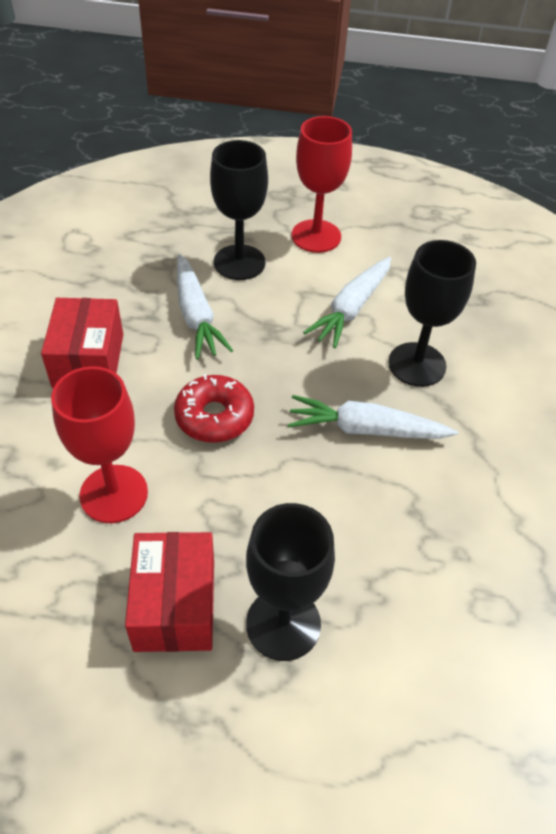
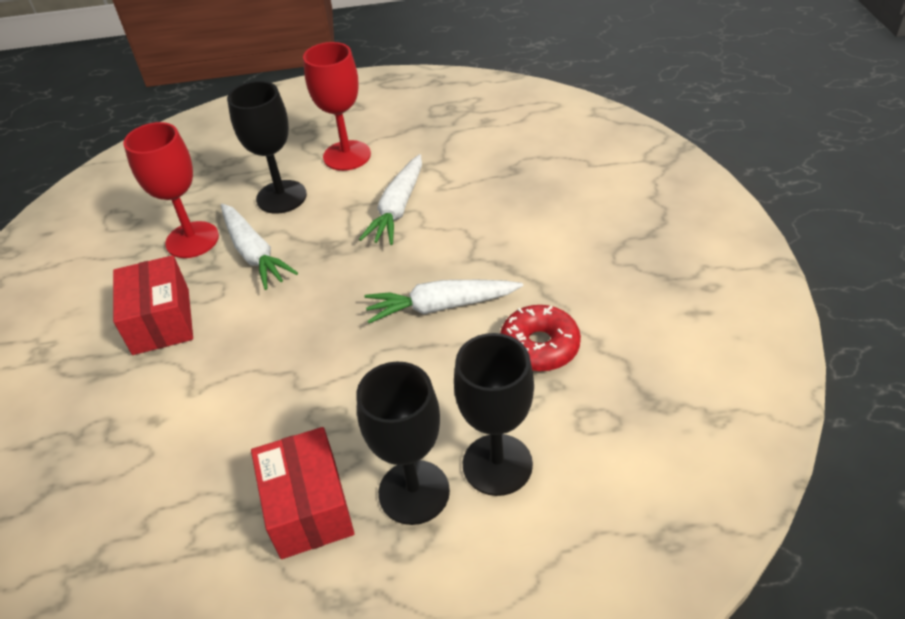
camera: 10 degrees left, 5 degrees down
red goblet [51,366,148,523] -> red goblet moved to [123,122,219,258]
red donut [174,374,254,443] -> red donut moved to [500,305,581,371]
black goblet [388,240,476,387] -> black goblet moved to [454,333,534,496]

